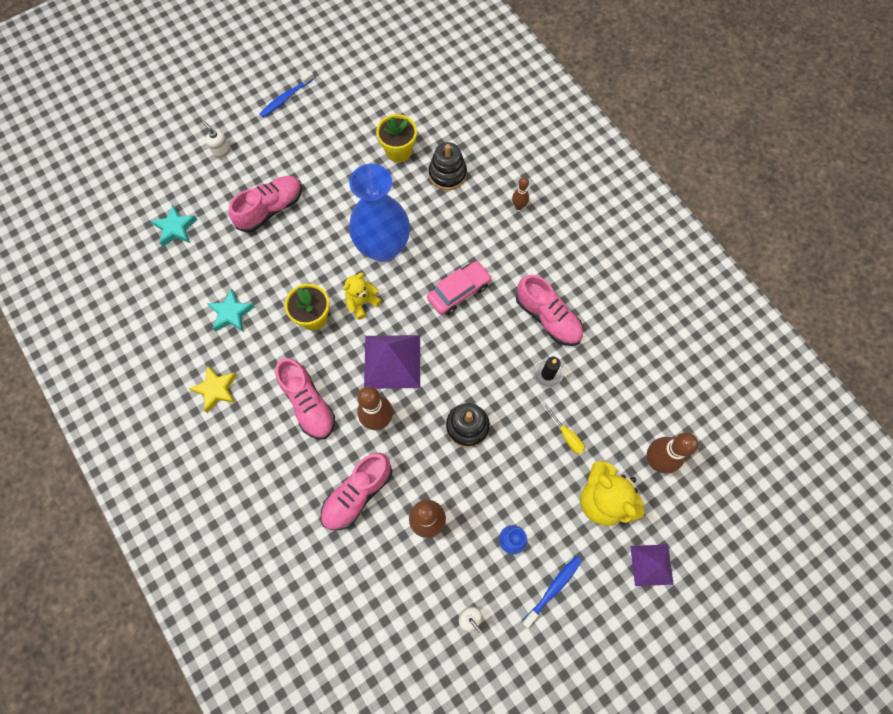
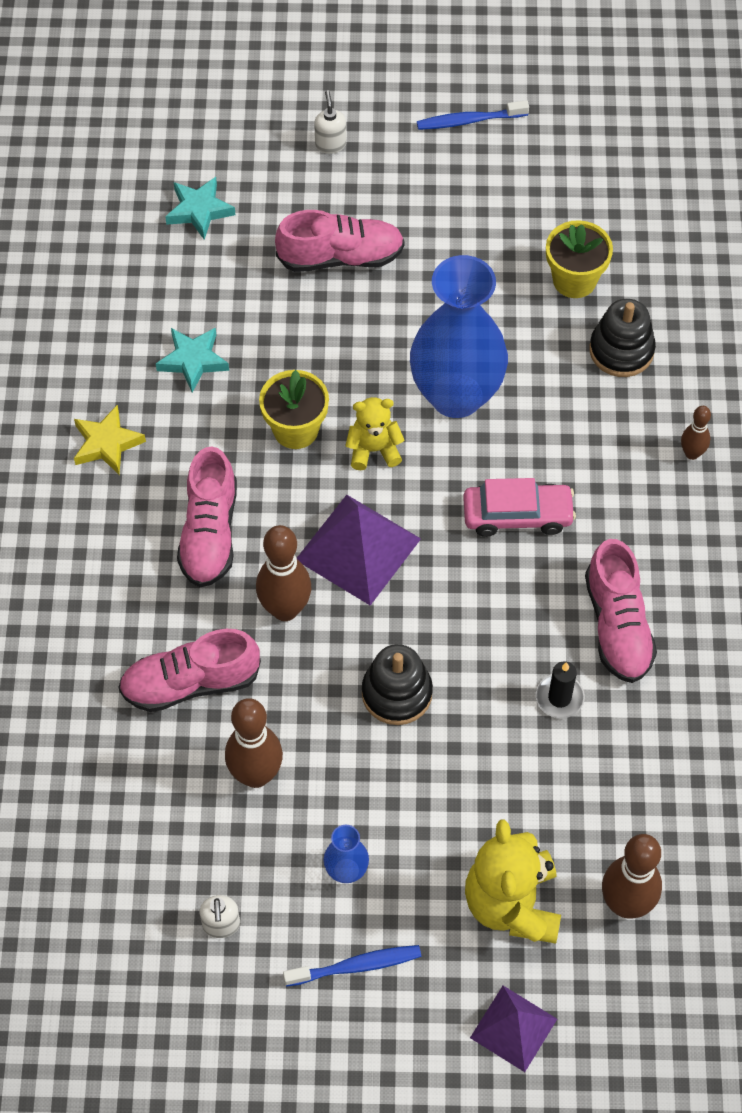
camera: 35 degrees right, 10 degrees down
yellow screwdriver [542,401,585,454] -> none

